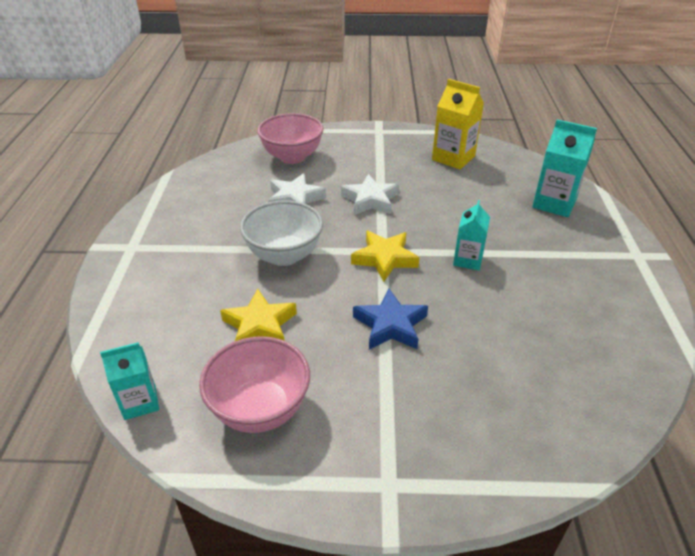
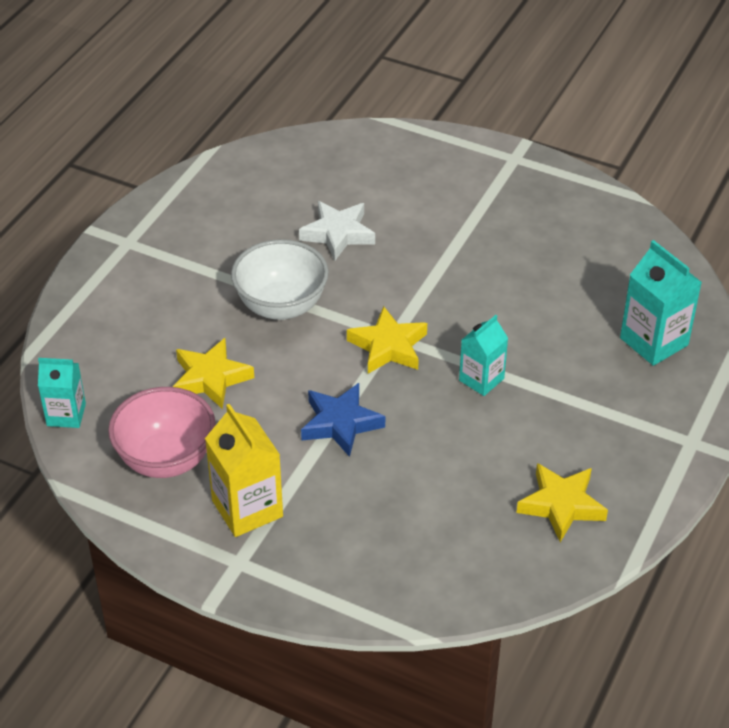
camera: 25 degrees right, 5 degrees up
pink bowl [257,113,324,164] -> none
white star [341,174,399,215] -> none
yellow carton [432,79,484,169] -> yellow carton moved to [205,404,283,537]
none -> yellow star [517,463,608,542]

